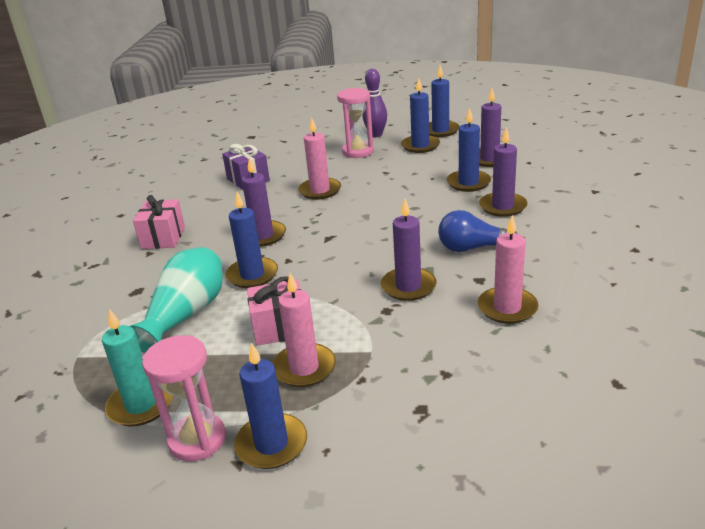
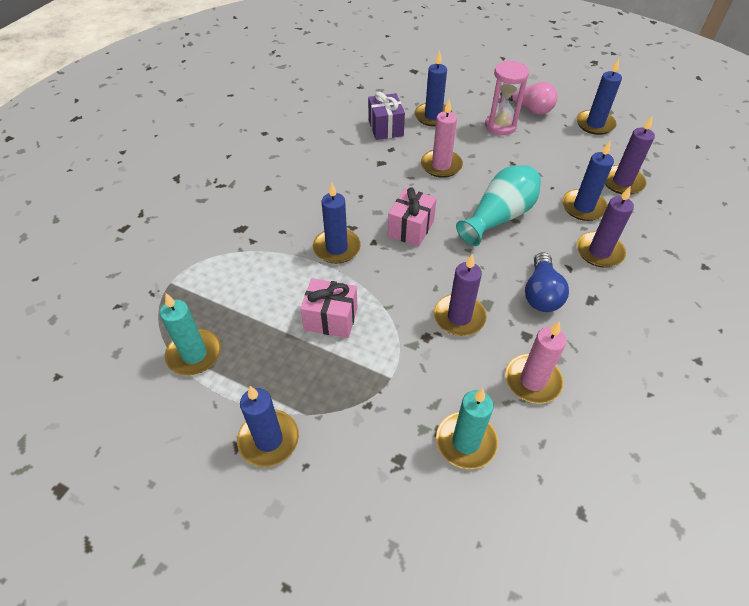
camera: 20 degrees right, 20 degrees up
turquoise vase [130,247,223,353] -> turquoise vase moved to [456,165,541,246]
pink gift [133,195,185,249] -> pink gift moved to [388,187,437,247]
pink hourglass [142,335,226,461] -> none
purple candle [242,157,286,247] -> none
pink candle [272,273,336,387] -> none
purple bowling pin [362,69,387,137] -> pink light bulb [500,82,558,115]
blue candle [401,78,440,153] -> blue candle moved to [415,51,453,127]
blue light bulb [438,210,517,252] -> blue light bulb turned 105 degrees counterclockwise [525,252,569,312]
none -> turquoise candle [436,388,498,469]

